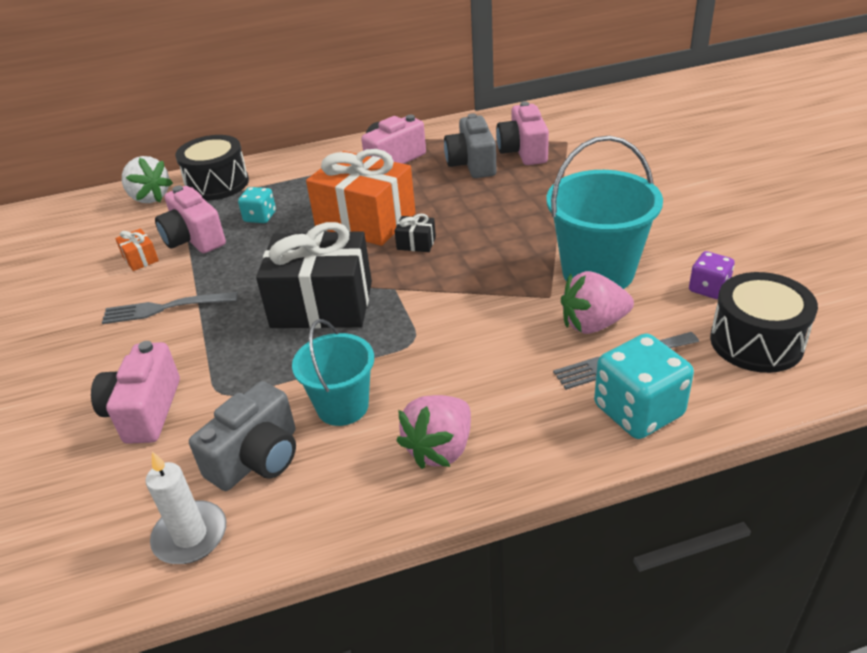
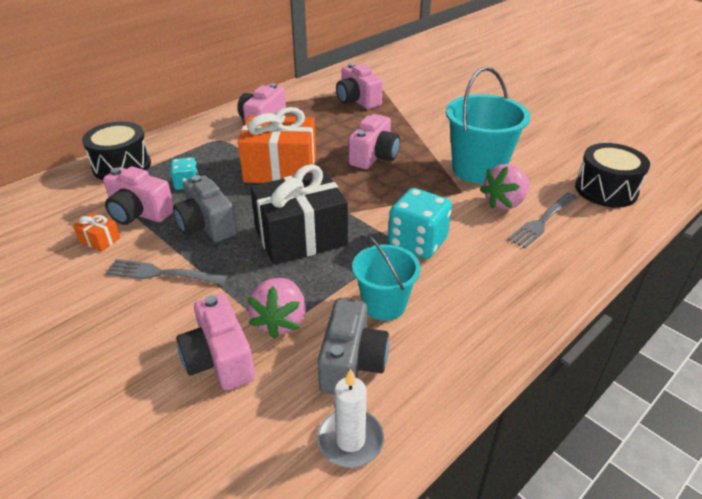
camera: 30 degrees left, 0 degrees up
grey fork [102,292,237,324] -> grey fork turned 45 degrees clockwise [106,259,228,285]
white strawberry [122,156,173,203] -> none
black gift [394,214,436,252] -> none
pink strawberry [396,395,471,469] -> pink strawberry moved to [247,278,306,339]
grey camera [444,113,497,178] -> grey camera moved to [173,175,238,242]
turquoise dice [594,333,694,439] -> turquoise dice moved to [388,188,452,259]
purple dice [689,251,735,299] -> none
none -> pink camera [349,114,400,169]

